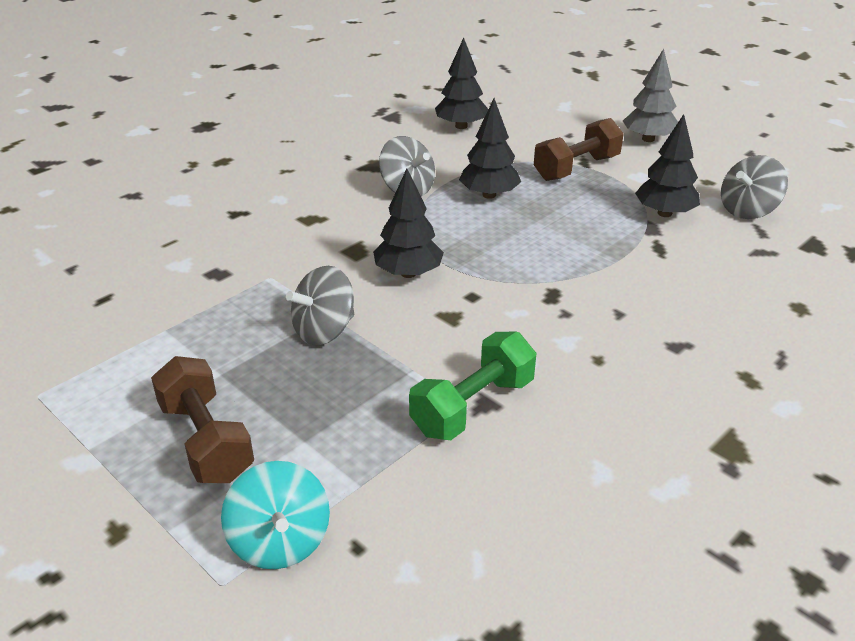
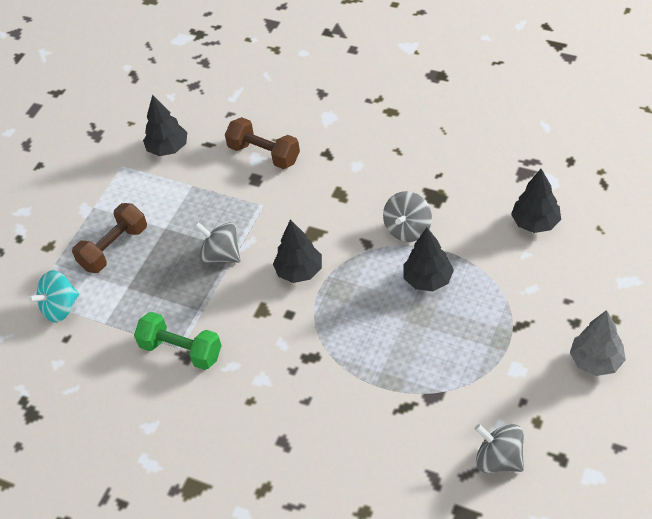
camera: 75 degrees right, 15 degrees up
brown dumbbell [534,118,624,181] -> brown dumbbell moved to [225,117,300,169]
black tree [635,114,700,217] -> black tree moved to [143,95,187,156]

